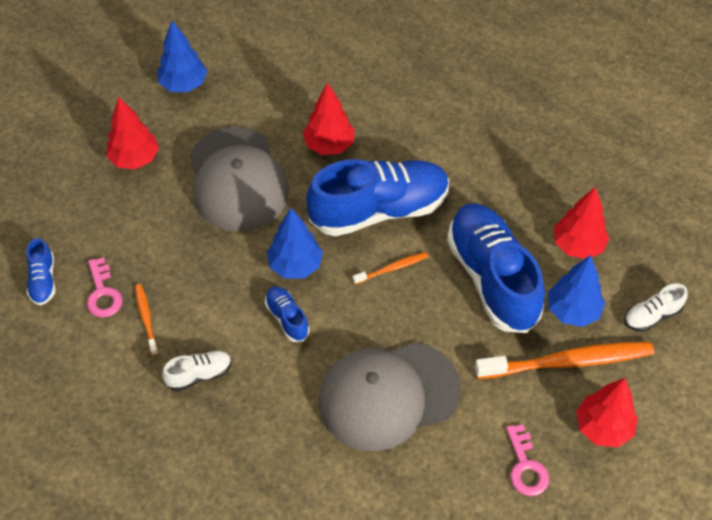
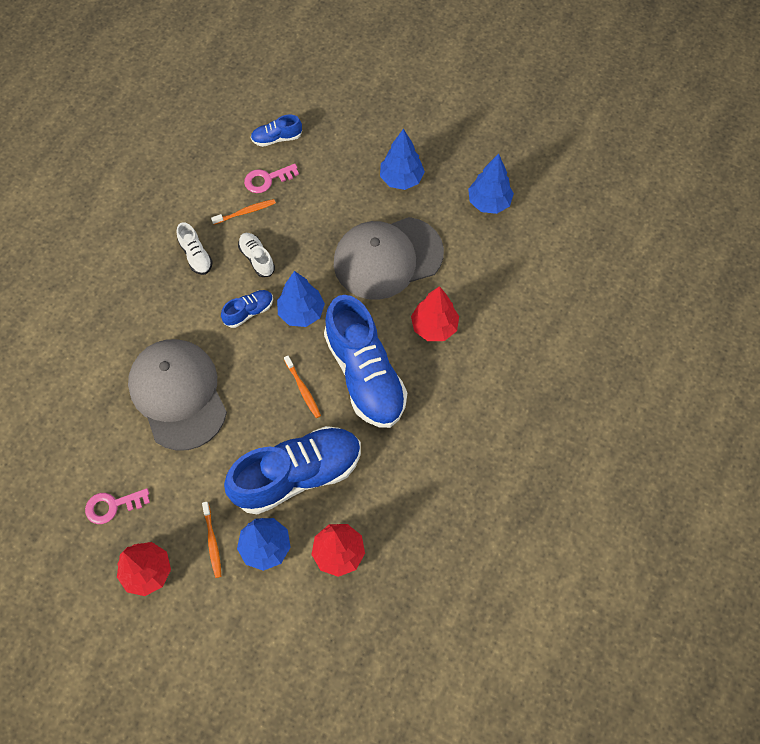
camera: 85 degrees right, 10 degrees up
red tree [106,97,159,169] -> blue tree [380,129,425,190]
orange toothbrush [475,342,654,379] -> orange toothbrush [202,502,222,578], size x0.47
white shoe [624,283,687,332] -> white shoe moved to [238,233,275,277]

